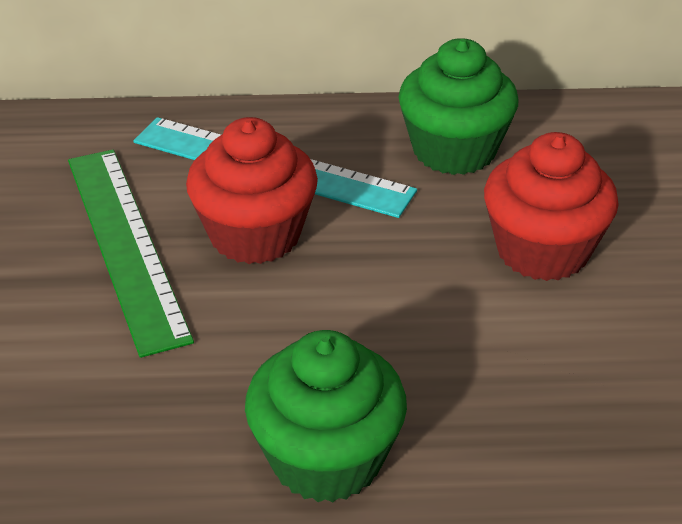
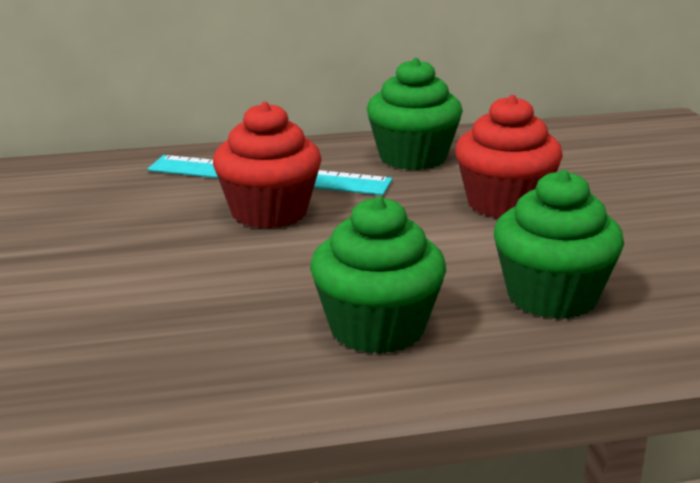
camera: 10 degrees left, 15 degrees down
green ruler [68,150,194,358] -> none
none -> green cupcake [494,170,624,319]

